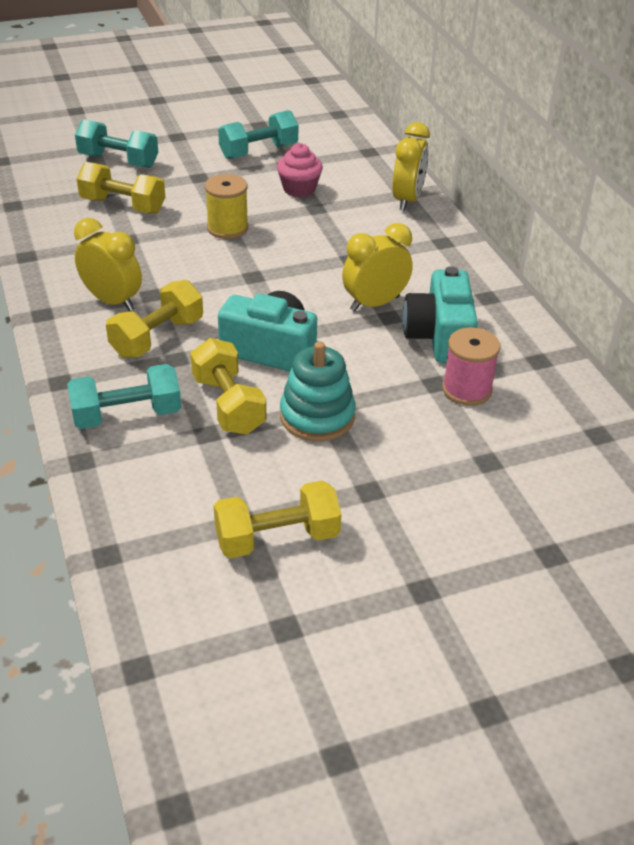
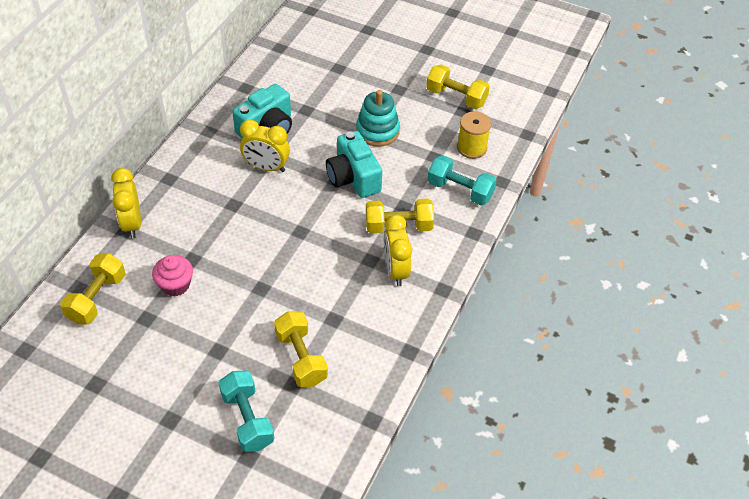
camera: 135 degrees left, 10 degrees up
yellow dumbbell [190,338,266,435] -> yellow dumbbell moved to [60,254,125,324]
yellow spool [205,174,249,239] -> yellow spool moved to [457,111,492,159]
turquoise dumbbell [218,110,298,159] -> none
yellow clock [392,122,430,211] -> yellow clock turned 75 degrees counterclockwise [111,168,141,238]
pink spool [442,327,501,406] -> none

